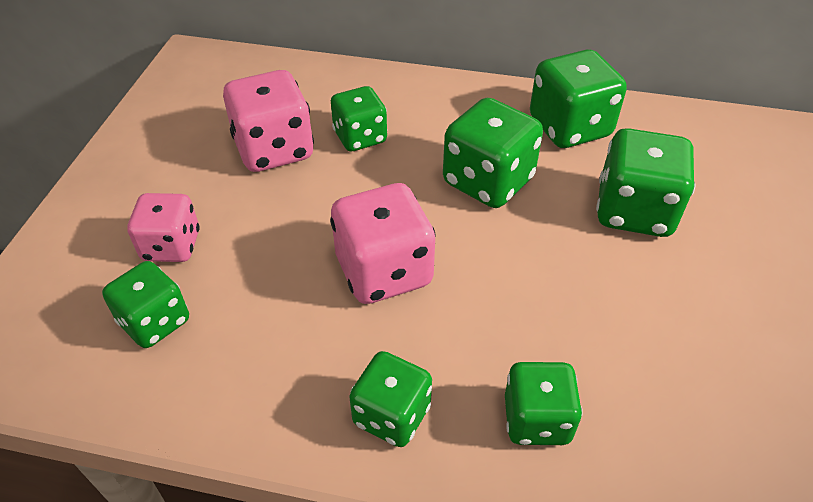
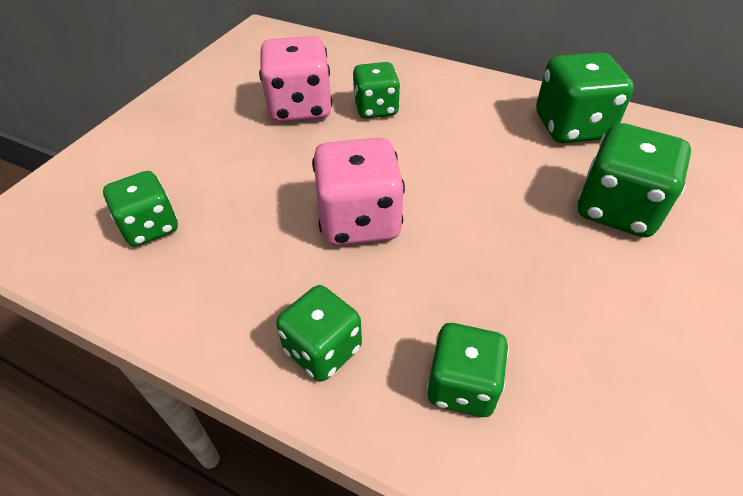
camera: 15 degrees right, 0 degrees up
pink dice [127,193,200,262] -> none
green dice [443,98,543,208] -> none

